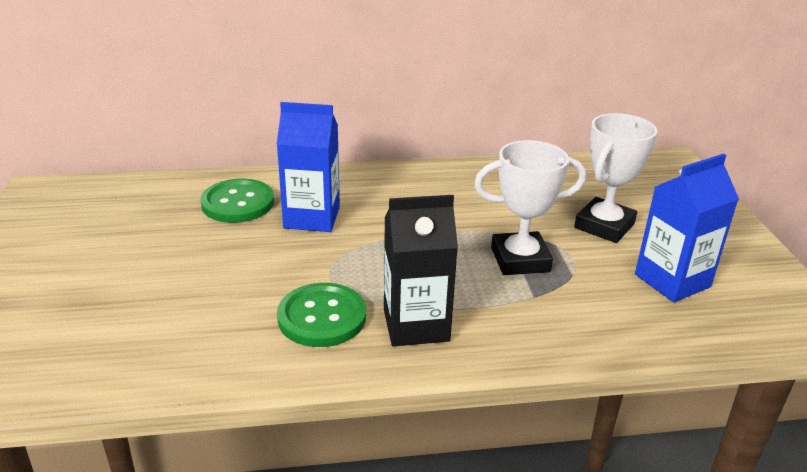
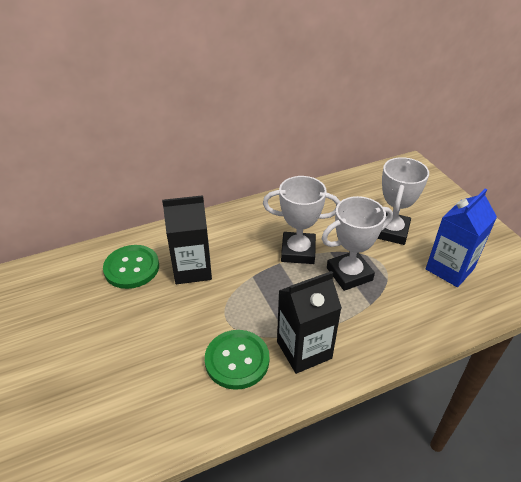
camera: 15 degrees left, 10 degrees up
blue carton [277,102,340,232] -> black carton [162,195,212,284]
none -> white trophy [263,176,340,264]

